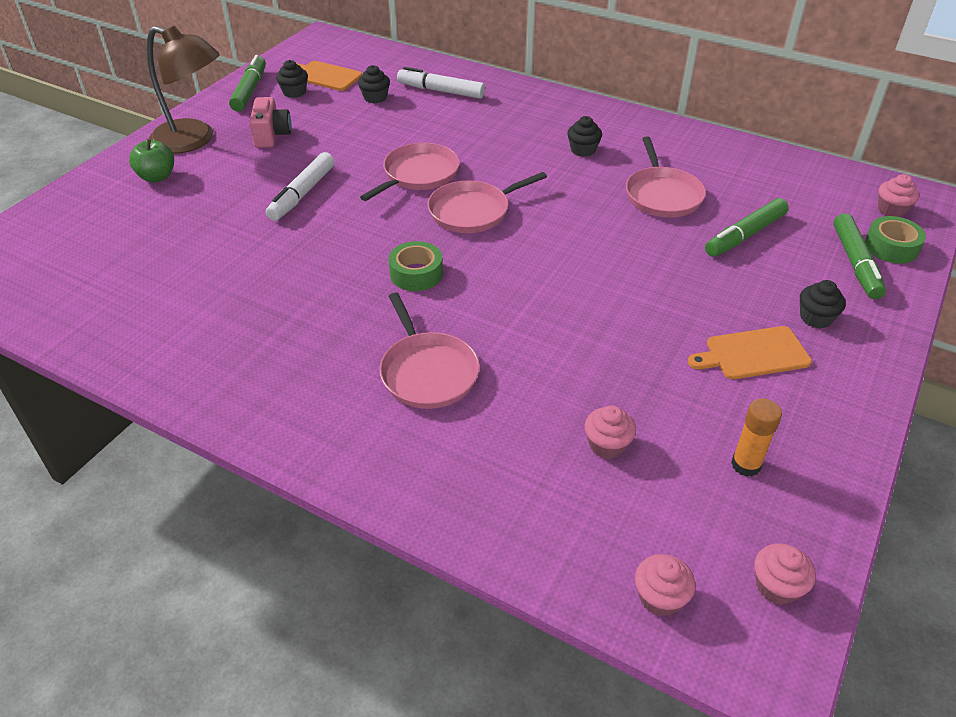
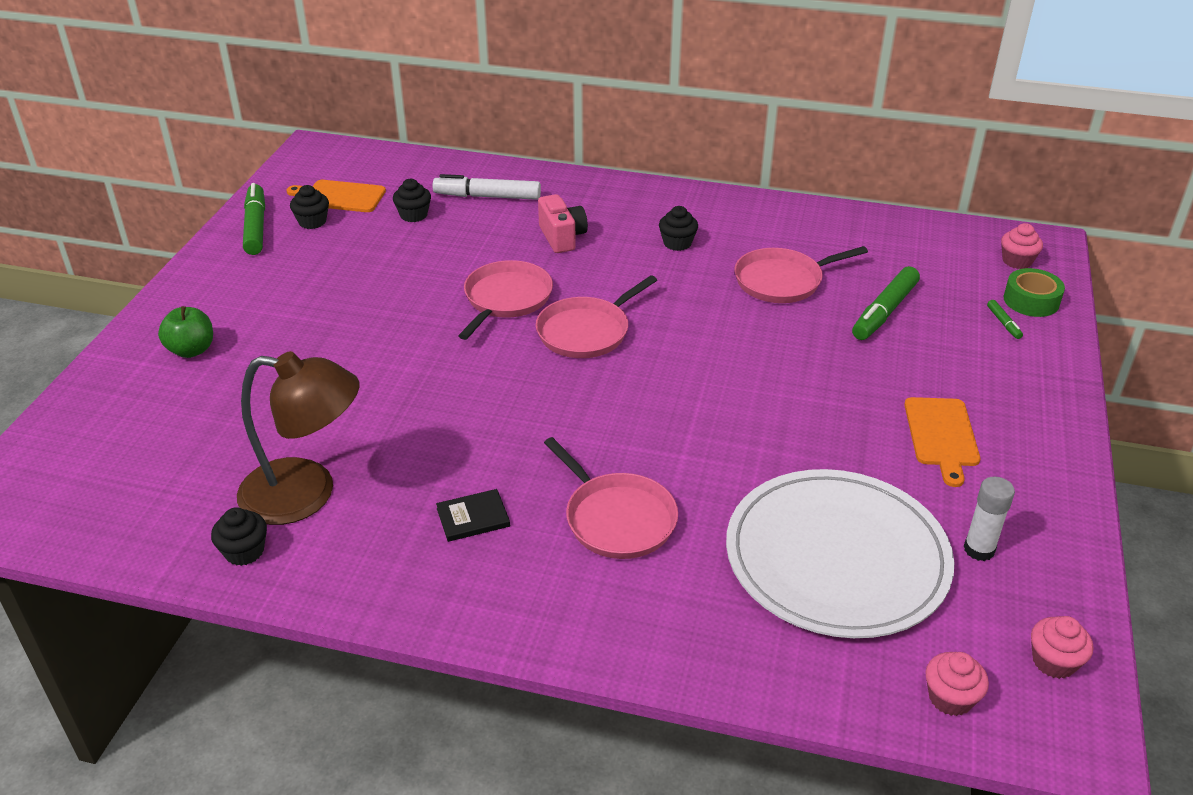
camera: 15 degrees left, 5 degrees down
brown lamp [147,25,220,154] -> brown lamp moved to [237,351,359,525]
pink camera [249,97,291,148] -> pink camera moved to [538,194,588,253]
white marker [266,152,335,221] -> none
green tape [389,241,443,291] -> none
pink cupcake [585,405,636,459] -> white plate [726,469,954,638]
pink pan [626,137,706,217] -> pink pan turned 90 degrees clockwise [734,246,868,303]
orange cutting board [688,326,812,379] -> orange cutting board turned 60 degrees counterclockwise [904,397,980,487]
orange glue stick [731,398,782,477] -> white glue stick [964,477,1015,561]
black cupcake [800,280,846,328] -> black cupcake moved to [211,507,267,566]
green marker [833,213,886,299] -> green marker [987,300,1023,339], size x0.46
none -> black book [436,489,510,542]

